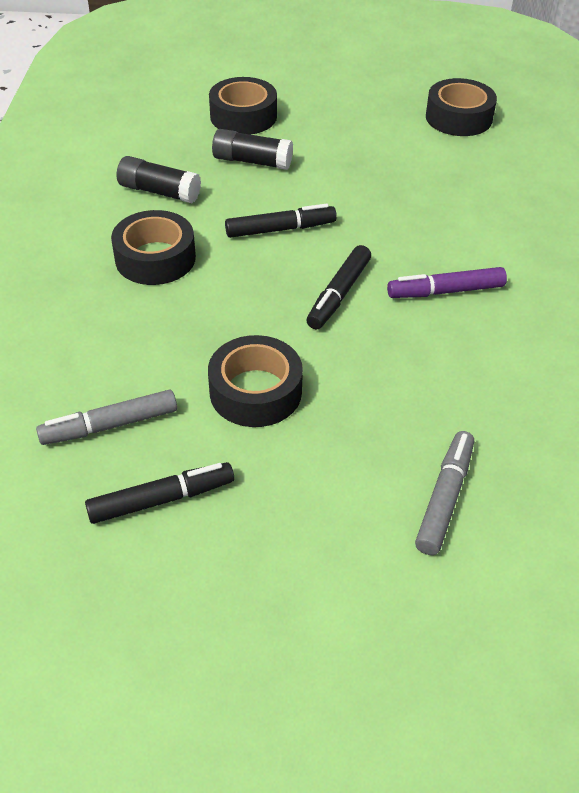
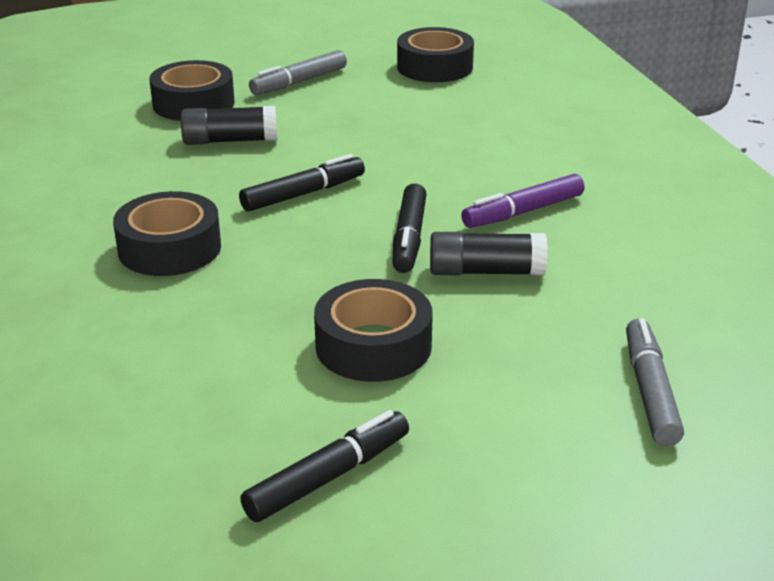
camera: 20 degrees left, 15 degrees down
grey marker [36,390,177,445] -> grey marker moved to [249,50,347,95]
black glue stick [117,156,201,203] -> black glue stick moved to [430,232,548,276]

